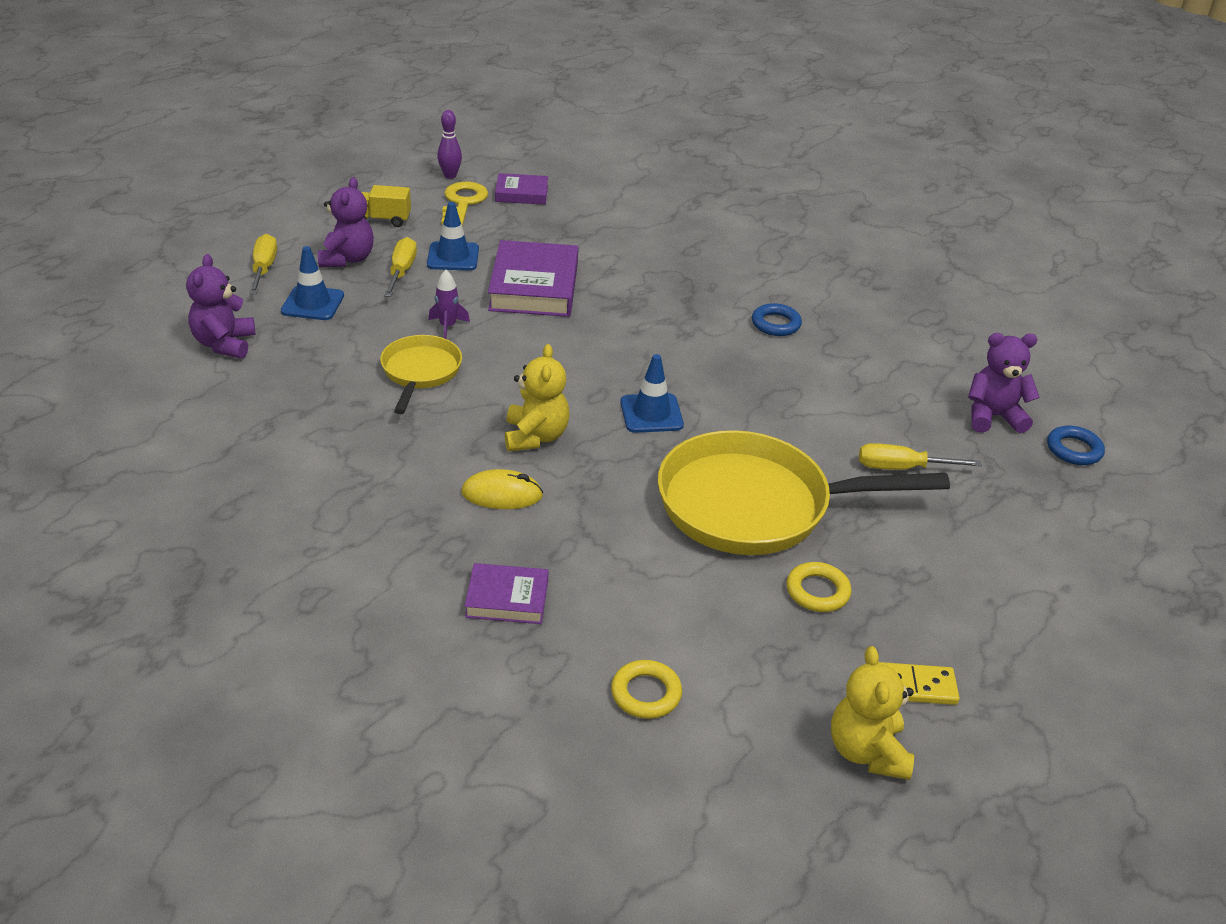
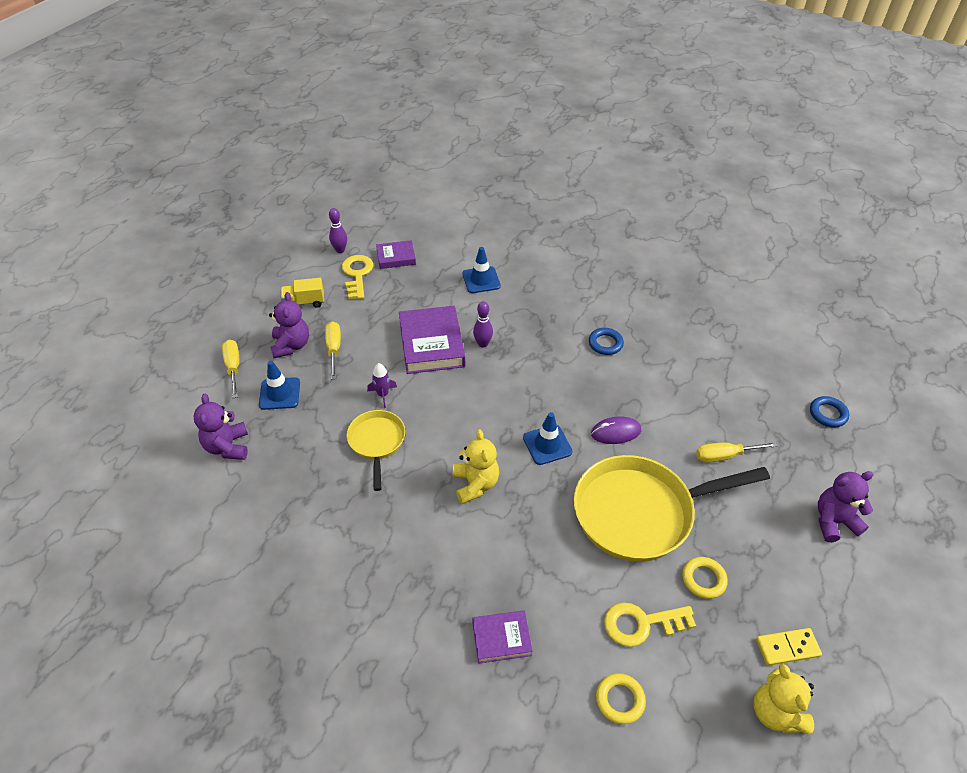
camera: 10 degrees left, 10 degrees up
blue traffic cone [427,202,479,271] -> blue traffic cone moved to [463,247,501,293]
yellow mouse [461,469,543,509] -> none
purple teddy bear [968,333,1040,433] -> purple teddy bear moved to [818,471,873,542]
none -> purple bowling pin [473,301,493,347]
none -> purple mouse [591,416,641,444]
none -> yellow key [604,603,696,647]

